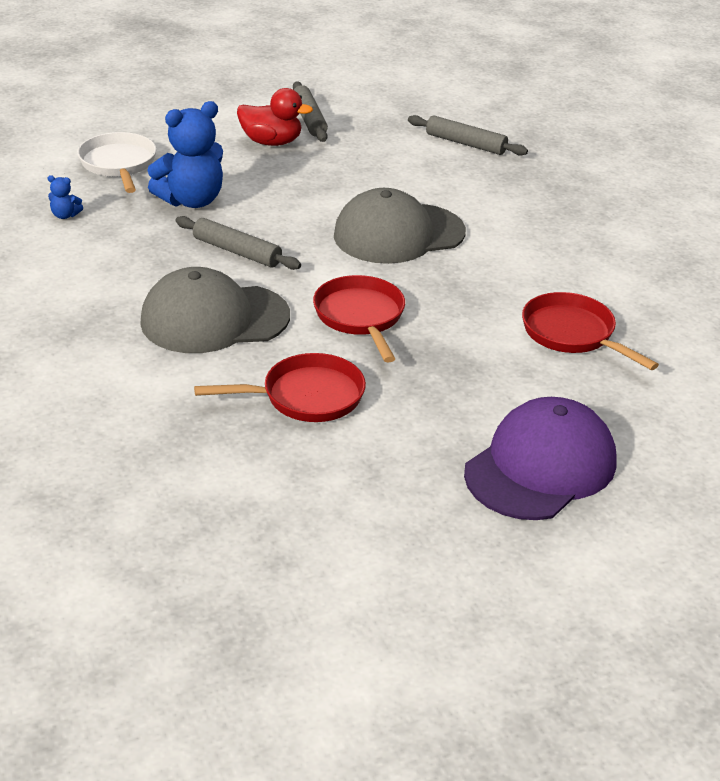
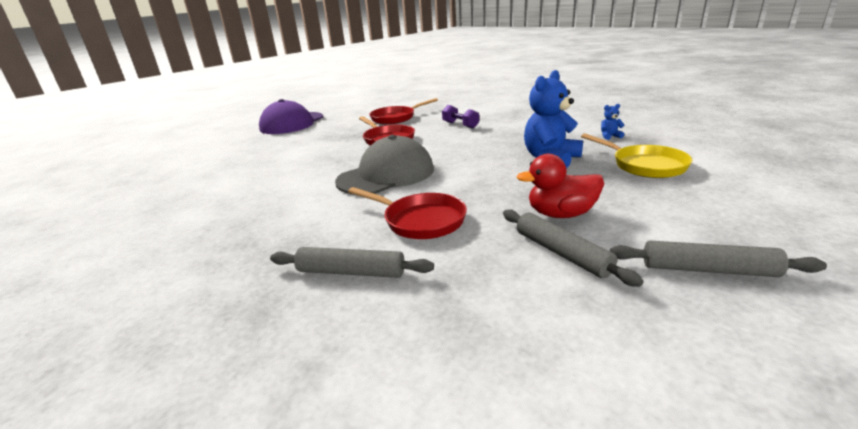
camera: 165 degrees right, 10 degrees down
white pan [77,132,156,193] -> yellow pan [581,133,692,178]
grey cap [140,267,290,353] -> purple dumbbell [442,105,479,128]
grey rolling pin [176,216,301,270] -> grey rolling pin moved to [610,241,827,277]
red pan [522,292,659,370] -> red pan moved to [348,187,467,239]

